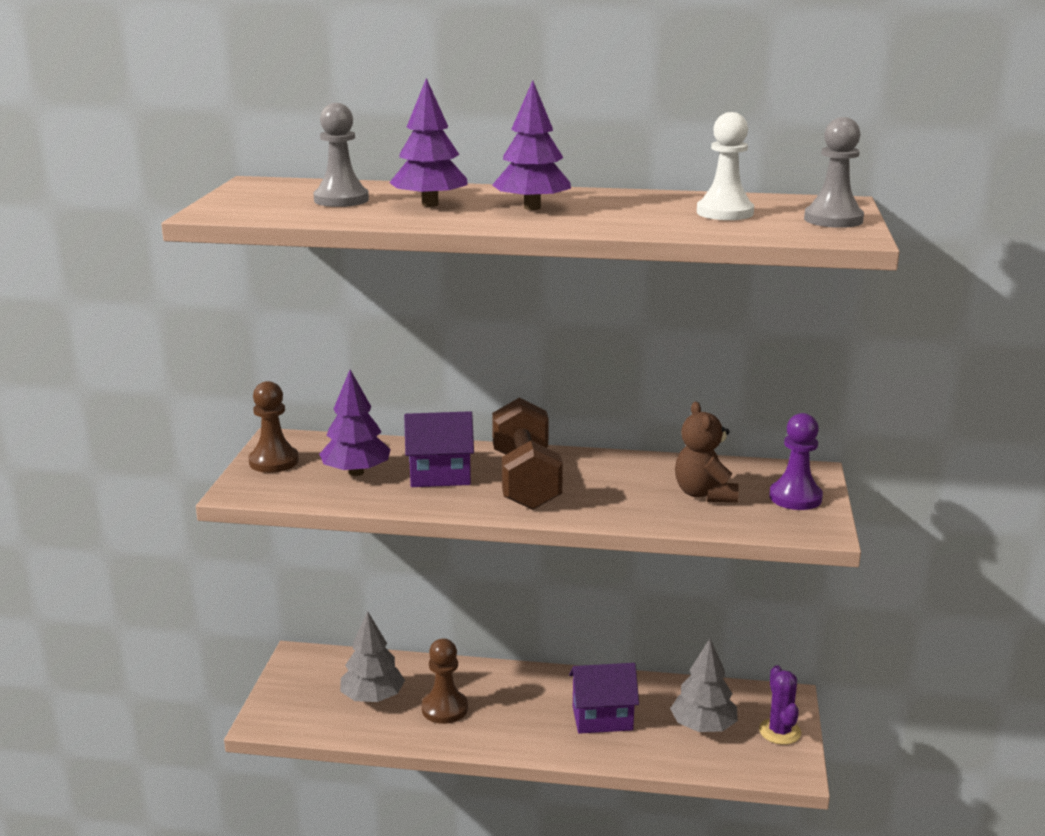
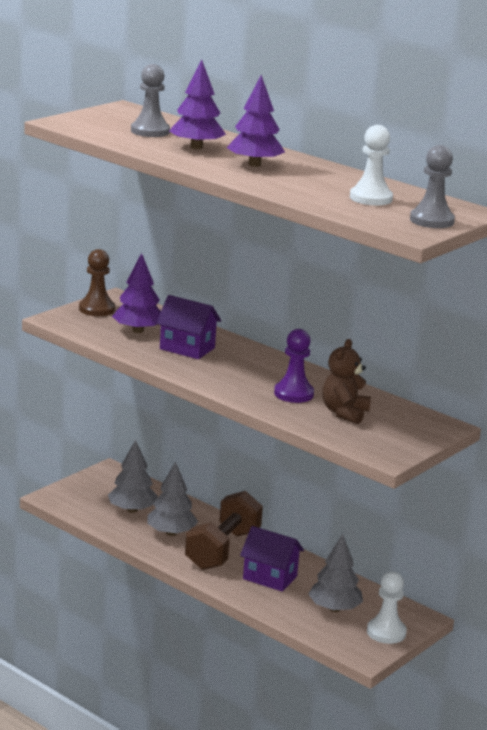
camera: 30 degrees right, 0 degrees up
brown pawn [422,638,468,724] -> grey tree [147,461,198,536]
brown dumbbell [492,398,563,510] -> brown dumbbell moved to [185,491,263,570]
purple cactus [759,665,801,745] -> white pawn [367,571,407,644]
purple pawn [769,413,823,510] -> purple pawn moved to [274,329,314,403]

